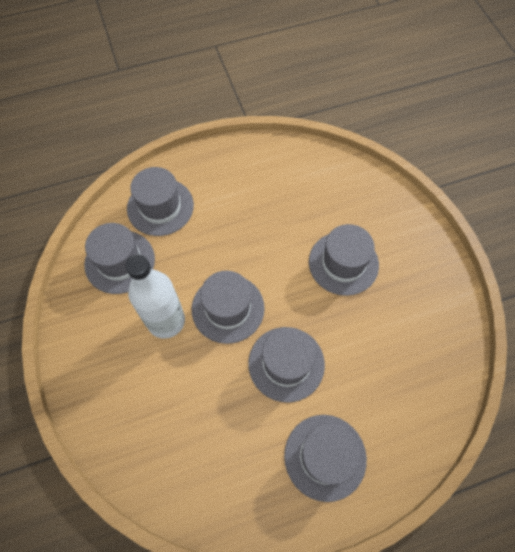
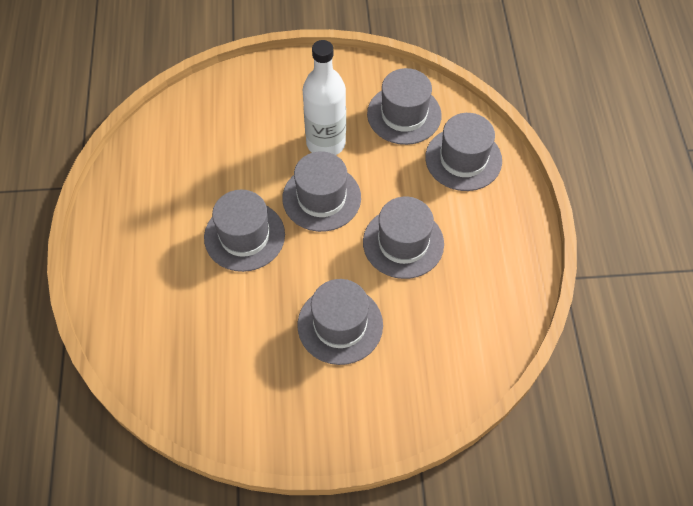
camera: 105 degrees right, 5 degrees down
grey hat [284,415,367,502] -> grey hat moved to [363,197,444,279]

